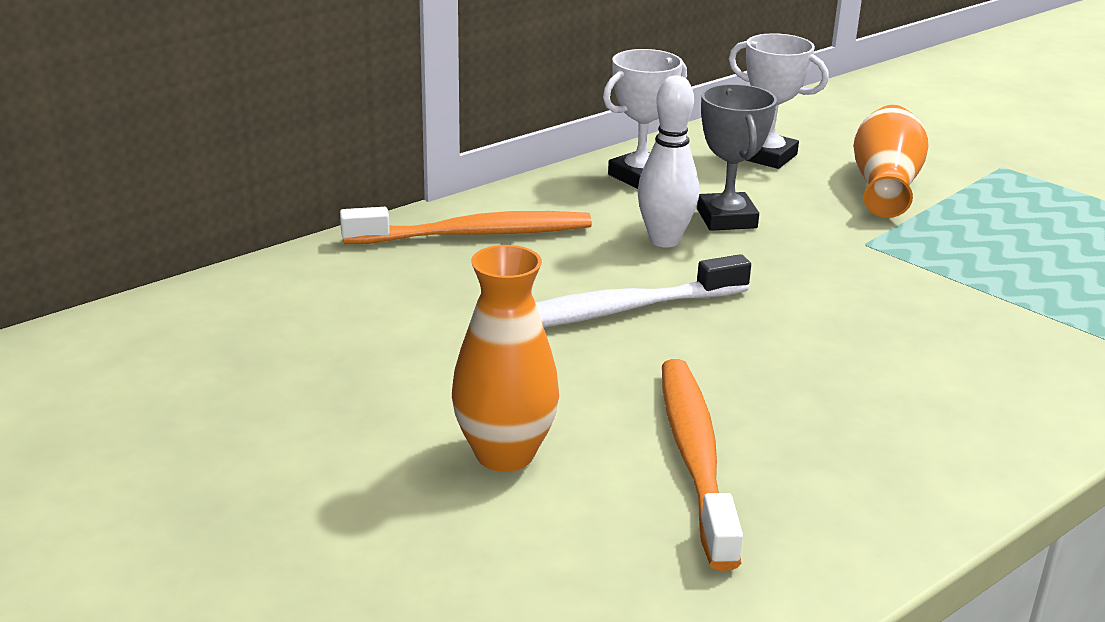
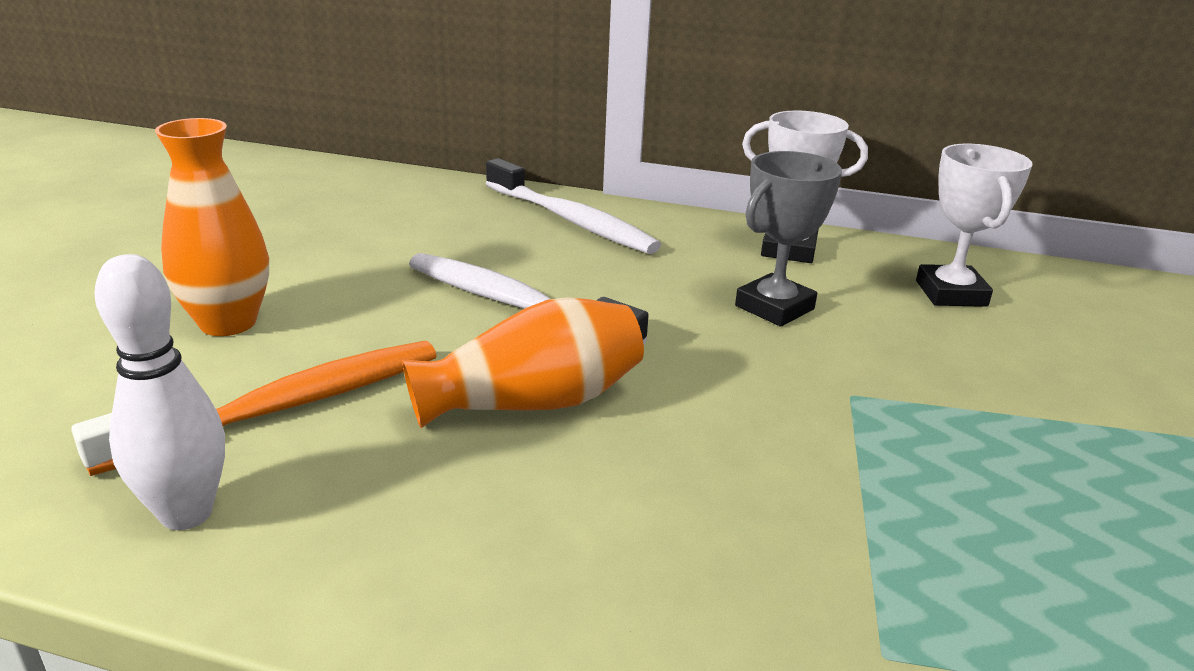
camera: 55 degrees right, 0 degrees up
orange toothbrush [340,207,592,244] -> white toothbrush [486,158,661,254]
white bowling pin [638,75,699,248] -> white bowling pin moved to [94,254,225,530]
orange vase [854,105,929,218] -> orange vase moved to [402,297,644,428]

